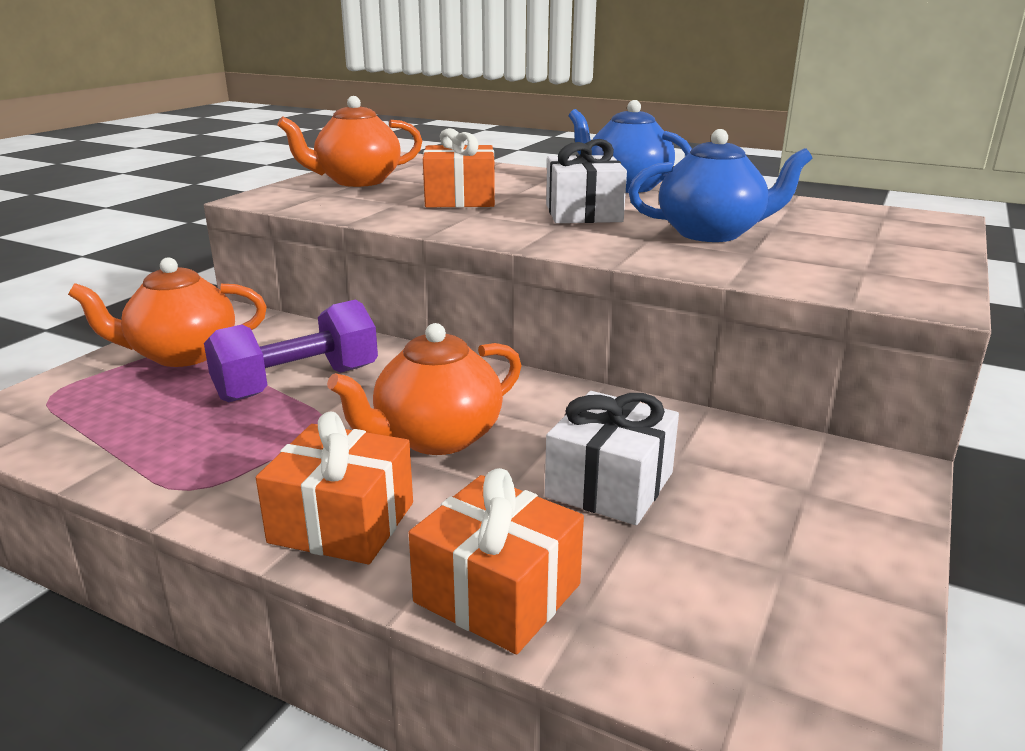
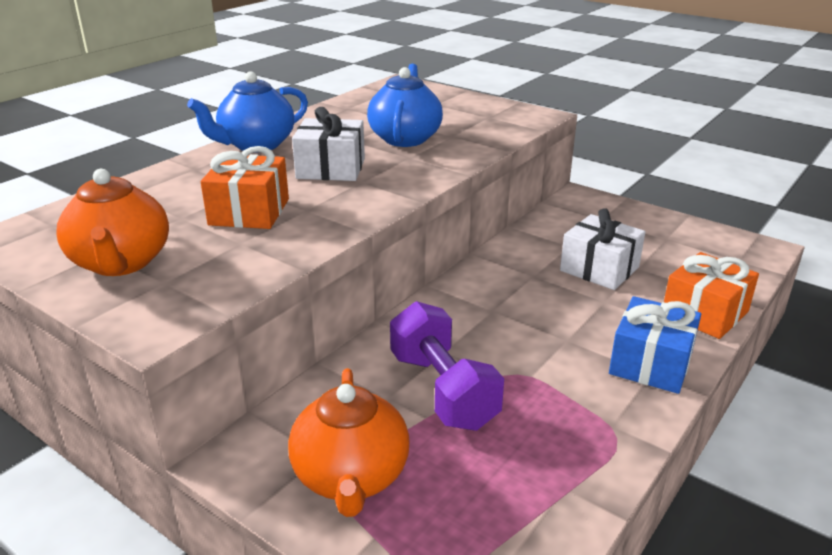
camera: 80 degrees left, 5 degrees up
orange gift [256,411,413,564] -> blue gift [609,296,701,394]
orange teapot [327,323,521,455] -> none

